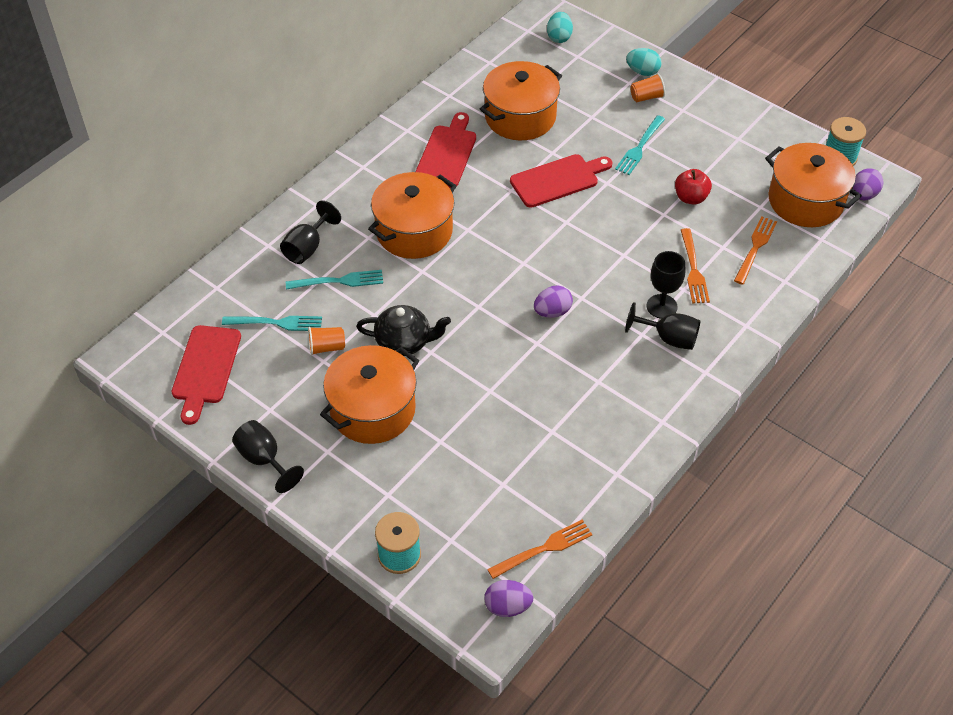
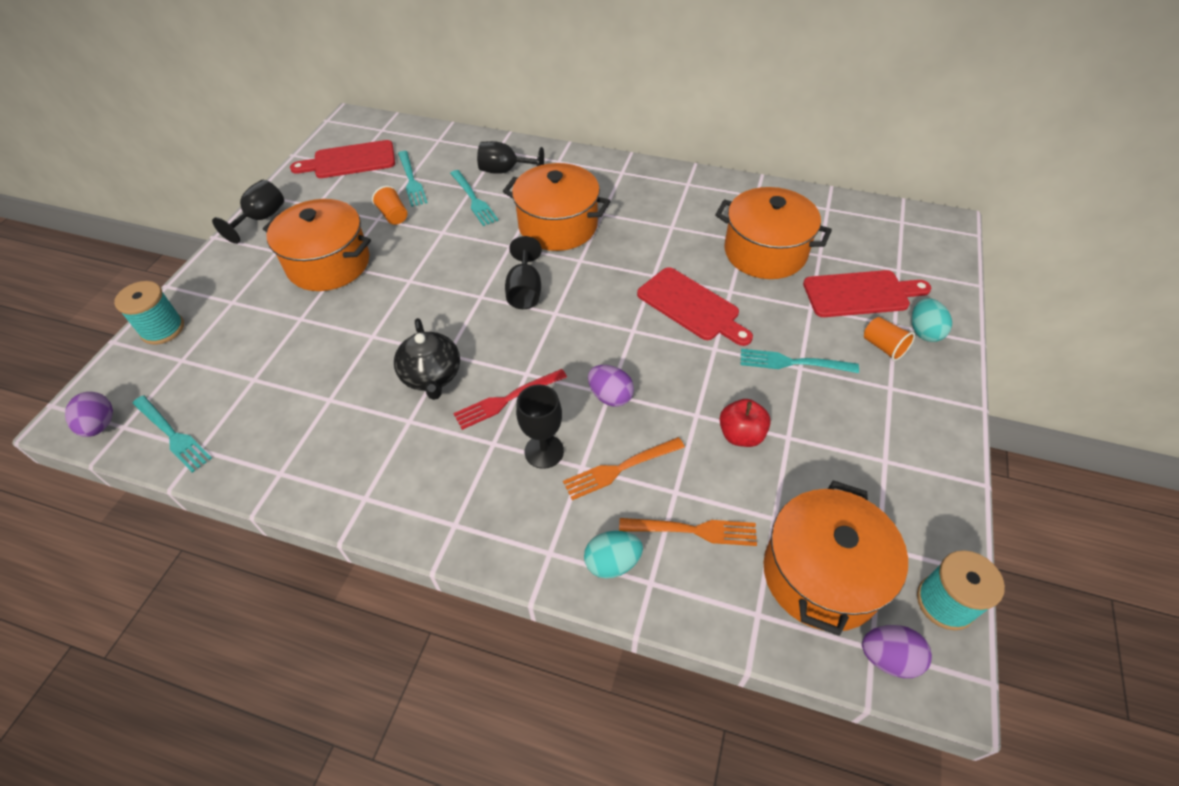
camera: 70 degrees right, 0 degrees up
black teapot [356,305,451,356] -> black teapot moved to [394,318,460,400]
red cutting board [415,112,476,188] -> red cutting board moved to [803,270,931,317]
orange fork [487,520,593,579] -> turquoise fork [132,396,212,473]
purple egg [534,286,573,318] -> purple egg moved to [588,365,634,407]
turquoise egg [547,12,573,43] -> turquoise egg moved to [584,531,643,579]
black goblet [625,302,701,350] -> black goblet moved to [505,236,542,309]
none -> red fork [453,369,567,430]

